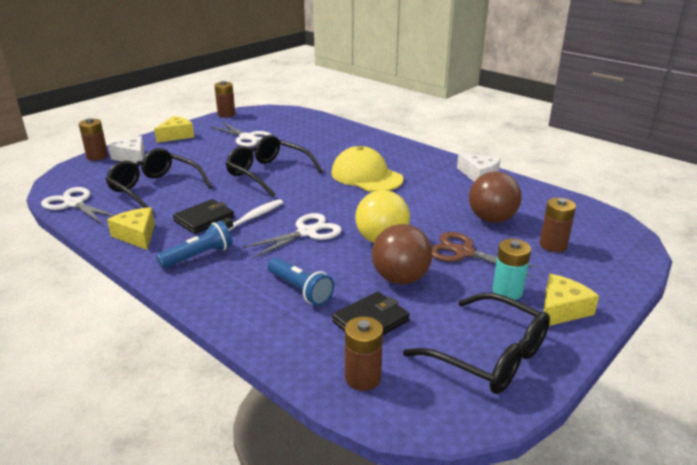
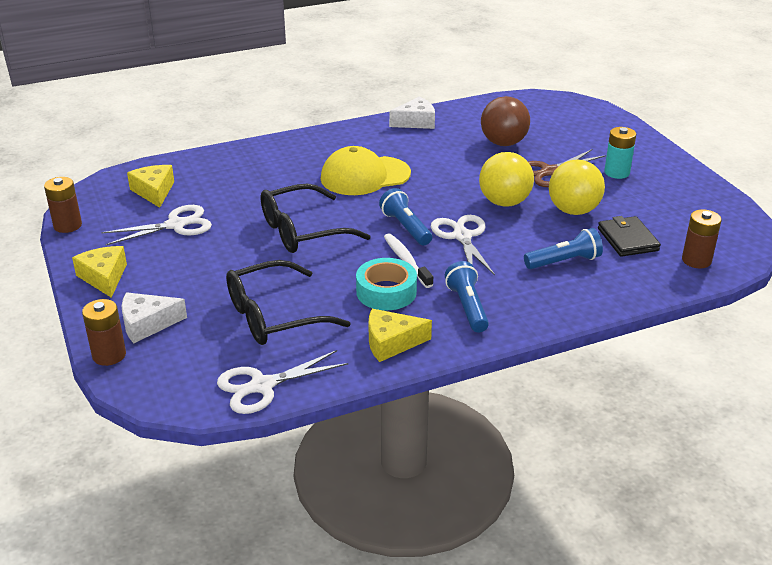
camera: 65 degrees left, 5 degrees up
black wallet [173,199,234,234] -> turquoise tape [356,258,417,310]
brown ball [372,224,432,284] -> yellow ball [549,160,605,215]
black glasses [403,293,550,394] -> none
brown battery [540,198,576,252] -> none
yellow cheese [543,274,599,326] -> yellow cheese moved to [127,165,174,208]
none -> blue flashlight [379,188,432,245]

